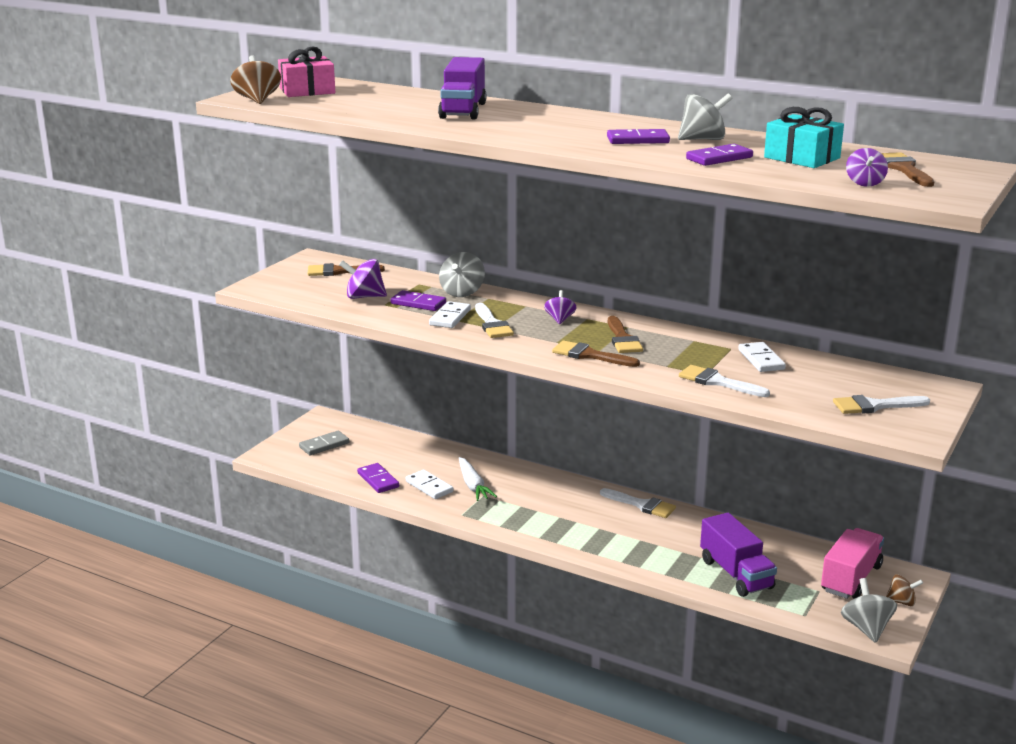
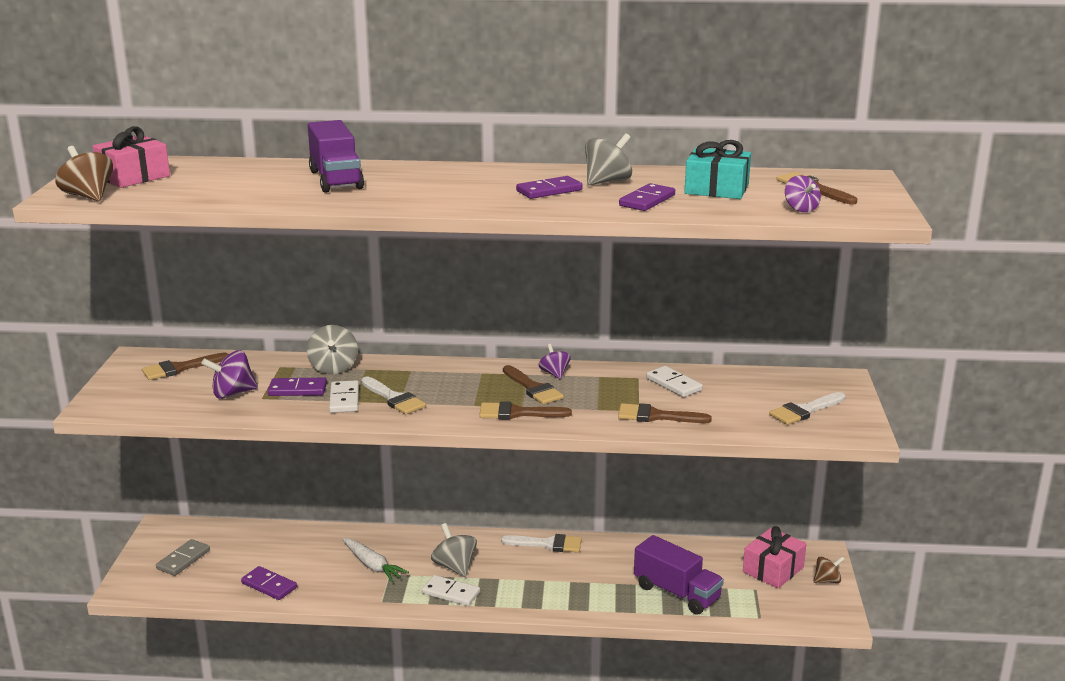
camera: 25 degrees left, 0 degrees up
white domino [406,470,453,499] -> white domino moved to [422,575,480,606]
purple spinning top [544,290,577,324] -> purple spinning top moved to [539,344,571,379]
white brush [679,365,770,397] -> brown brush [618,403,712,423]
pink truck [821,528,884,599] -> pink gift [743,526,806,589]
grey spinning top [841,578,897,643] -> grey spinning top moved to [431,523,477,577]

